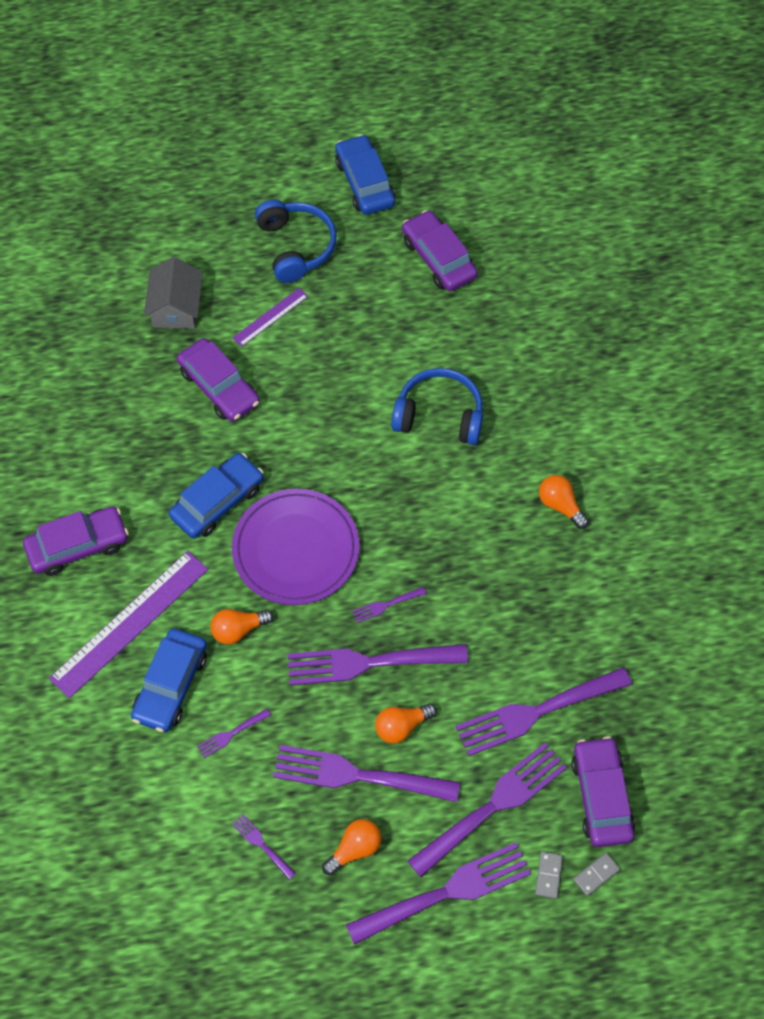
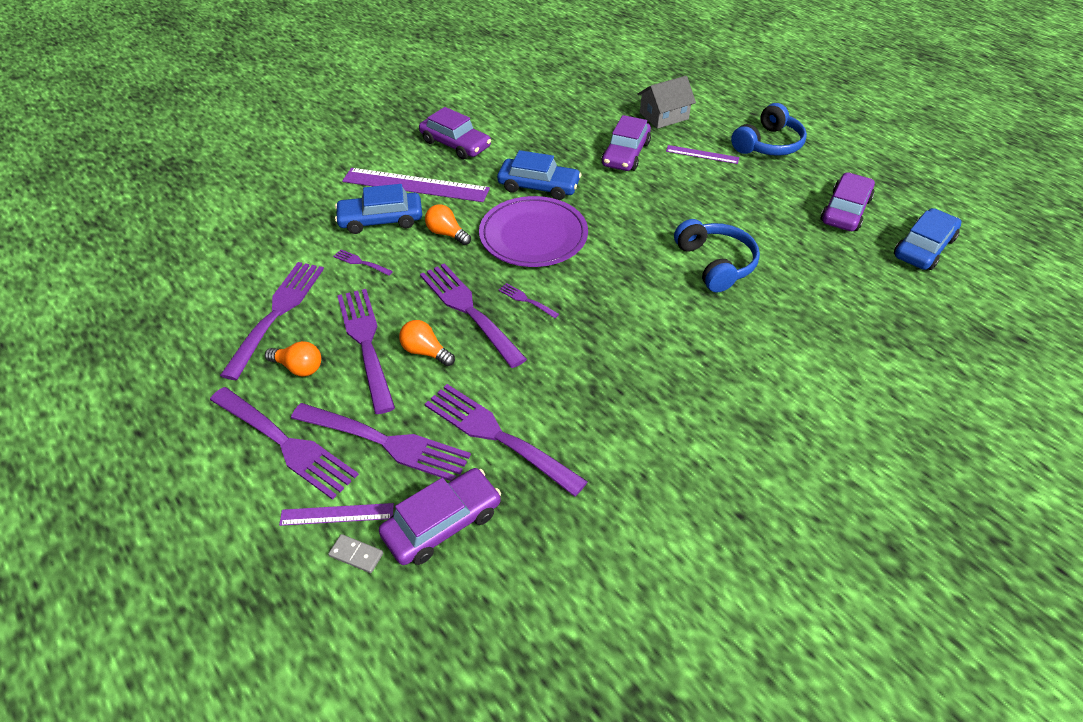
camera: 60 degrees right, 15 degrees down
purple fork [232,814,296,880] -> purple fork [220,262,324,380], size x2.31
blue car [335,135,395,215] -> blue car moved to [894,208,962,270]
grey domino [535,851,563,899] -> purple ruler [279,503,394,526]
orange light bulb [539,475,589,529] -> none

